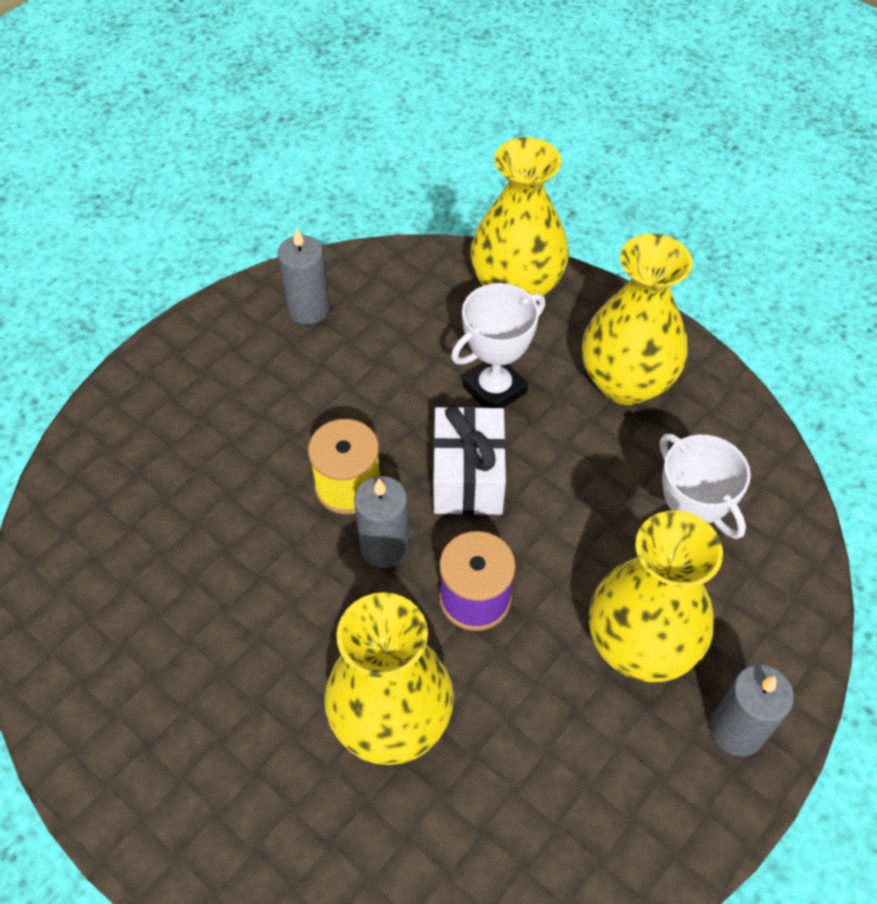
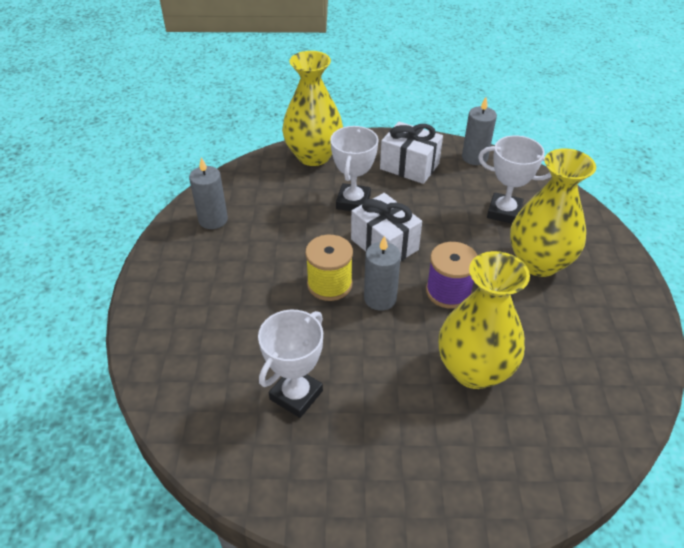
camera: 40 degrees left, 10 degrees down
yellow vase [582,234,693,405] -> white gift [380,122,443,184]
grey candle [710,665,794,757] -> grey candle moved to [462,97,497,165]
none -> white trophy [258,310,323,418]

